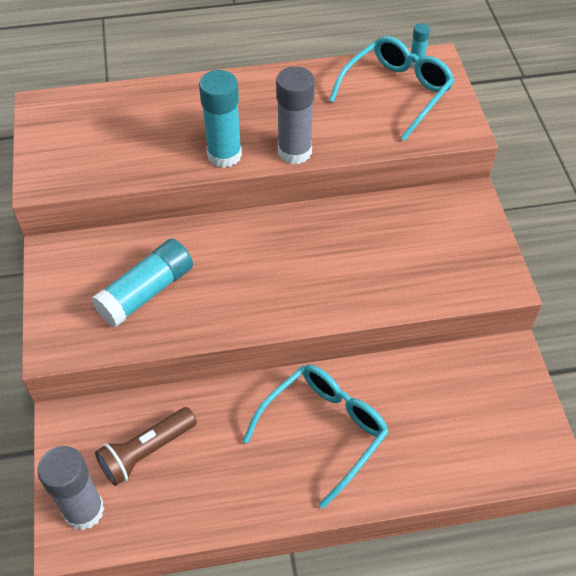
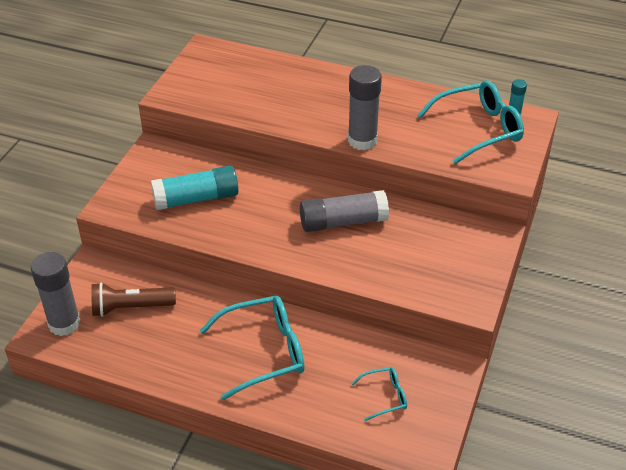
camera: 30 degrees right, 10 degrees down
turquoise glue stick [199,70,242,168] -> none
none -> grey glue stick [300,190,389,232]
none -> turquoise glasses [351,367,407,421]

